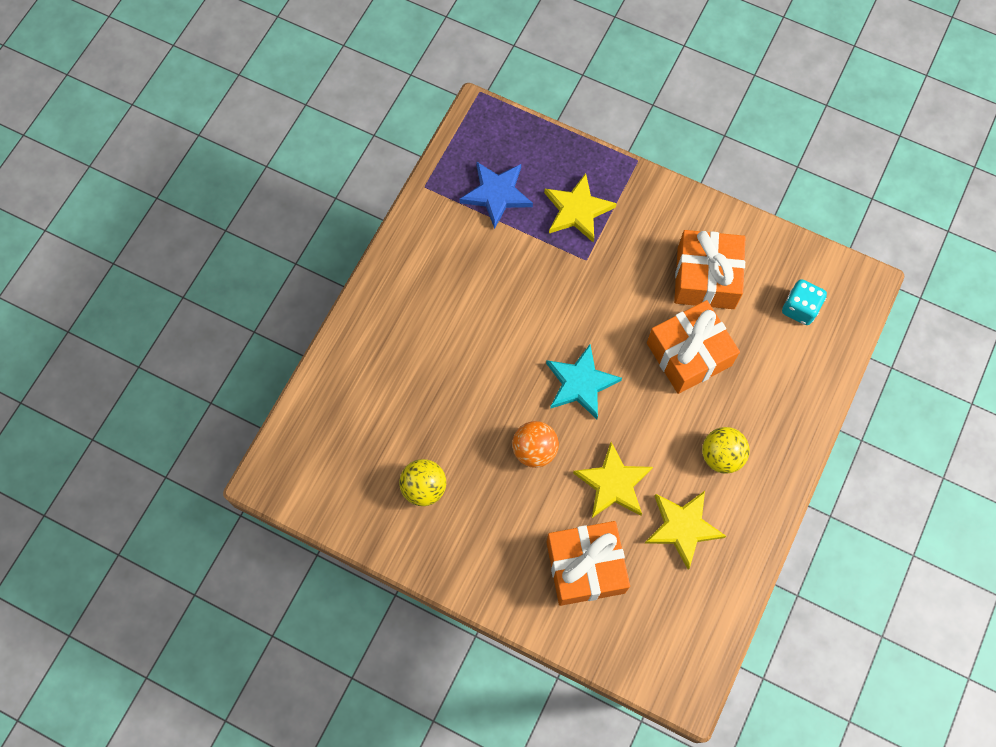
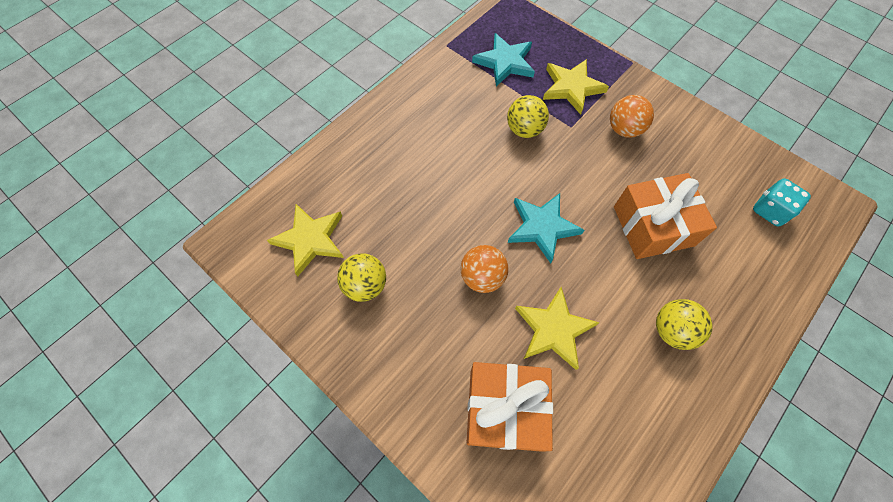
camera: 15 degrees right, 5 degrees down
blue star [460,161,533,229] -> turquoise star [472,33,535,86]
yellow star [645,491,726,570] -> yellow star moved to [267,204,344,276]
orange gift [674,230,745,309] -> none
none -> yellow ball [507,95,549,138]
none -> orange ball [610,95,654,138]

